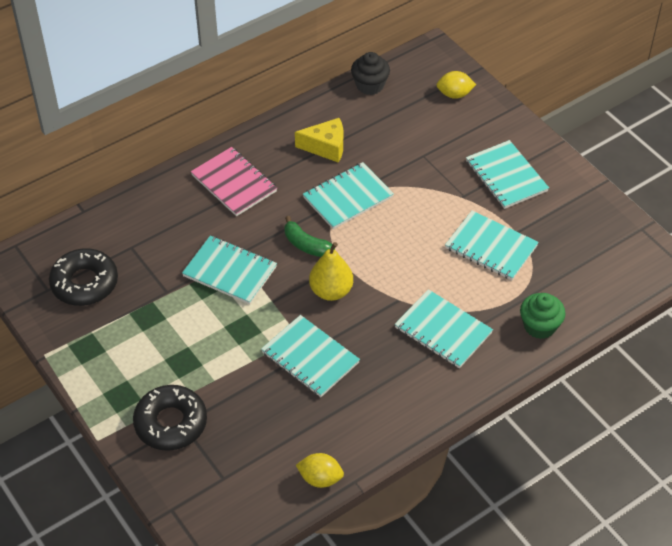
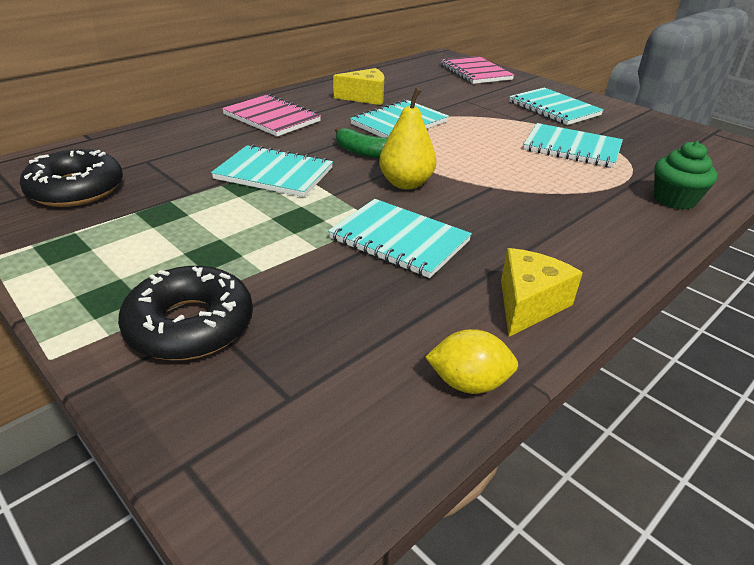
camera: 10 degrees left, 15 degrees down
black cupcake [351,52,390,95] -> none
turquoise notebook [395,289,493,368] -> none
yellow lemon [437,71,476,99] -> pink notebook [441,56,514,84]
none -> yellow cheese [501,248,583,337]

